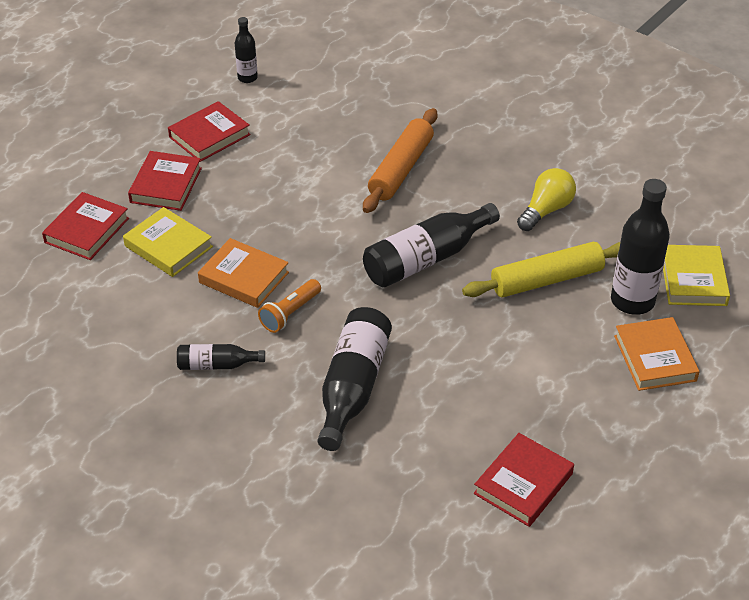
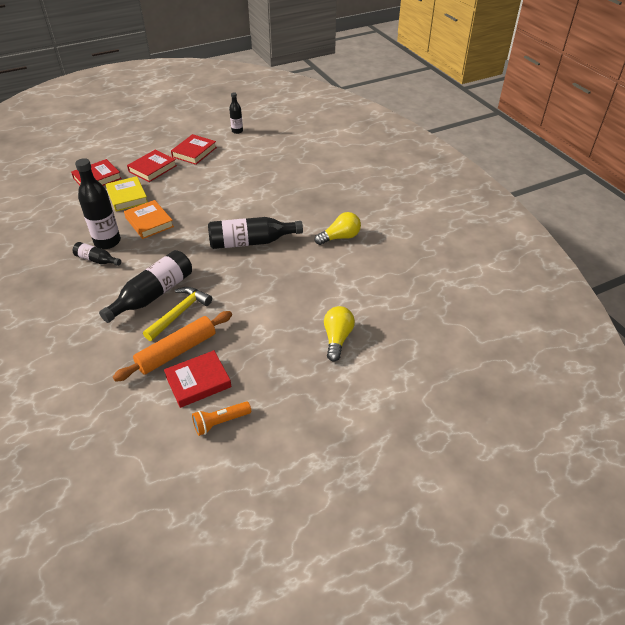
camera: 25 degrees right, 0 degrees up
red book [168,101,250,162] -> red book turned 45 degrees counterclockwise [171,134,217,165]
orange flashlight [258,279,321,333] -> orange flashlight moved to [192,401,251,436]
orange rolling pin [363,108,437,213] -> orange rolling pin moved to [113,311,232,382]
yellow rolling pin [462,242,620,297] -> none
black bottle [611,179,670,315] -> black bottle moved to [75,158,121,249]
orange book [614,317,700,391] -> yellow light bulb [324,306,355,362]
yellow book [663,245,730,306] -> none
none -> yellow hammer [143,287,212,341]

